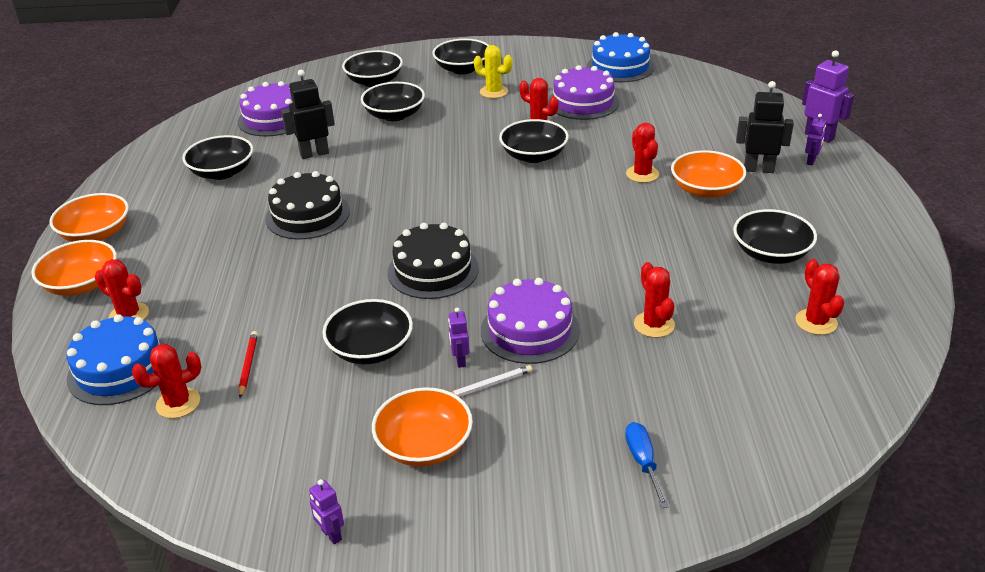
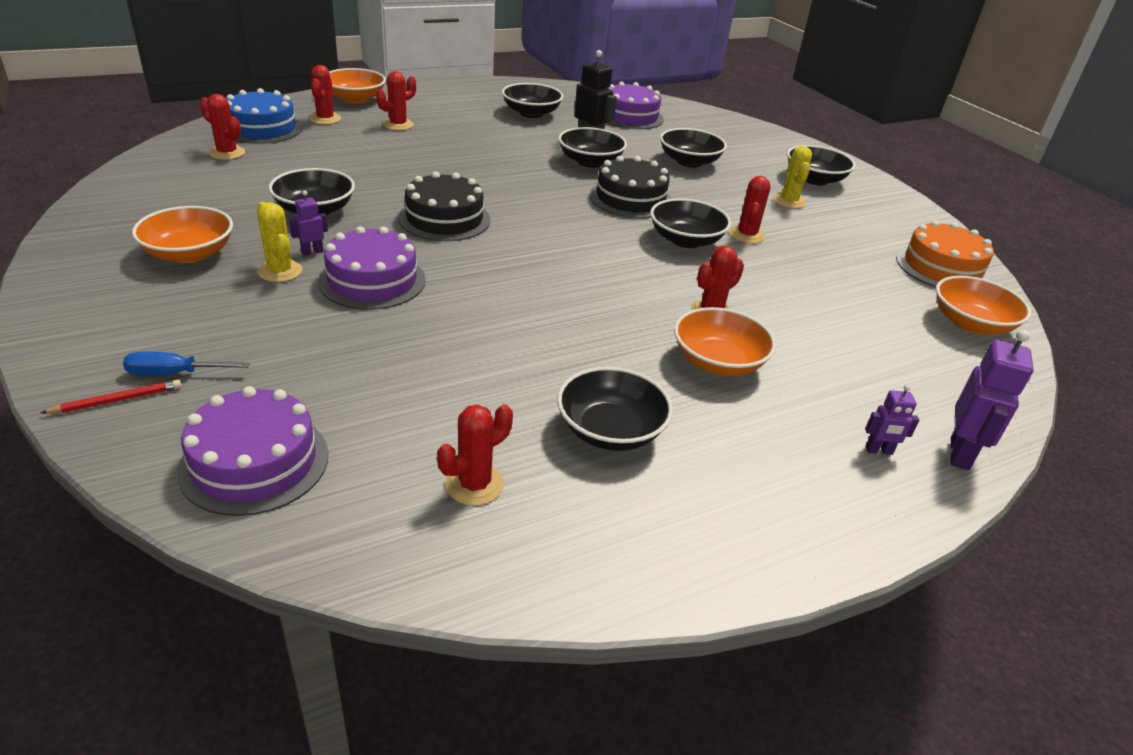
camera: 60 degrees right, 0 degrees up
orange bowl [49,193,129,242] -> orange bowl moved to [936,276,1031,334]
red pencil [239,331,258,398] -> red pencil moved to [41,380,182,414]
black cake [266,171,350,239] -> black cake moved to [590,156,672,218]
purple robot [309,479,344,545] -> none
black bowl [342,50,403,87] -> black bowl moved to [558,127,627,168]
white pencil [451,365,532,397] -> yellow cactus [257,202,302,282]
purple cake [548,65,619,120] -> purple cake moved to [177,386,328,516]
blue cake [587,32,655,82] -> orange cake [896,220,994,287]
blue screwdriver [625,422,669,508] -> blue screwdriver turned 150 degrees counterclockwise [123,351,250,376]
red cactus [634,262,675,338] -> red cactus moved to [376,71,416,130]
black robot [736,81,794,173] -> none

